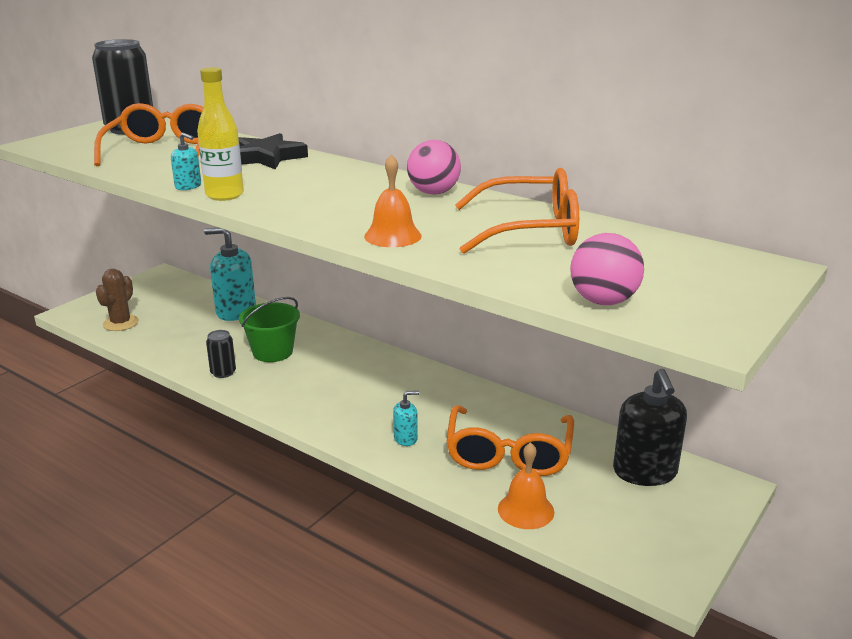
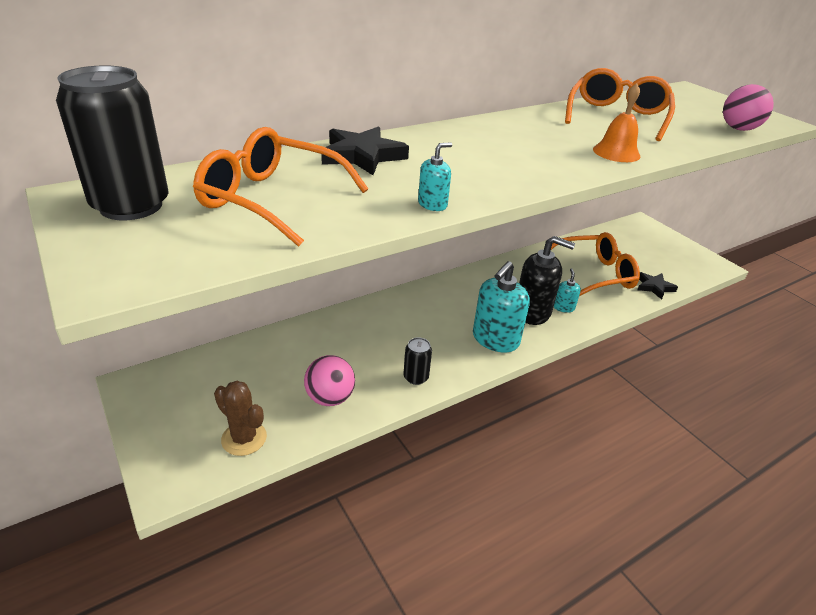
camera: 70 degrees left, 10 degrees up
yellow bottle [197,67,244,201] -> none
turquoise soap dispenser [204,228,256,321] -> turquoise soap dispenser moved to [473,261,530,353]
green bucket [239,297,300,362] -> none
pink ball [407,140,461,195] -> pink ball moved to [304,355,355,406]
orange glasses [446,405,574,476] -> orange glasses turned 45 degrees counterclockwise [551,232,640,296]
orange bell [498,442,554,529] -> black star [637,272,678,300]
black soap dispenser [613,369,687,486] -> black soap dispenser moved to [519,236,575,325]

